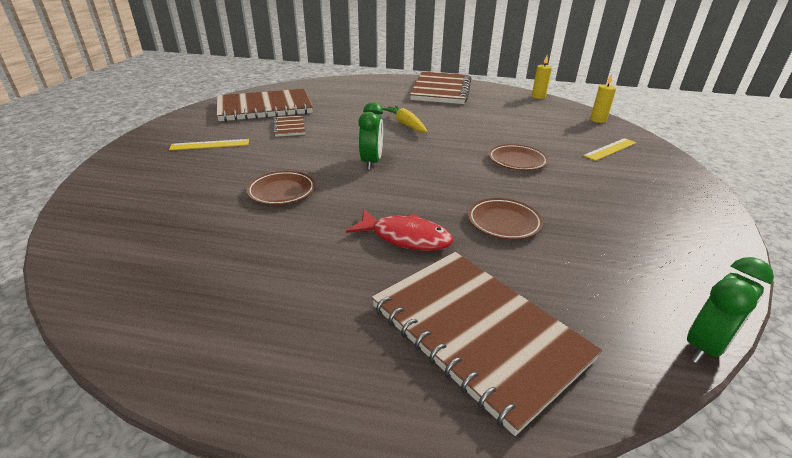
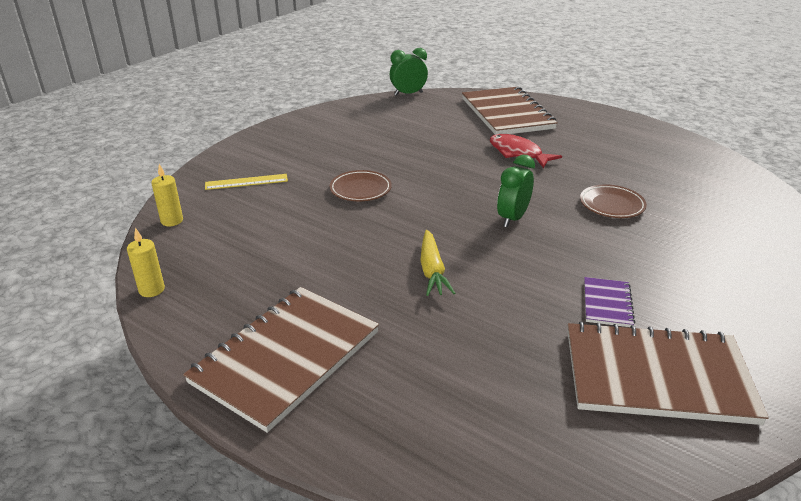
camera: 155 degrees left, 0 degrees up
yellow ruler [169,139,249,150] -> none
brown notebook [273,116,305,137] -> purple notebook [584,277,635,327]
brown plate [468,198,543,240] -> none

